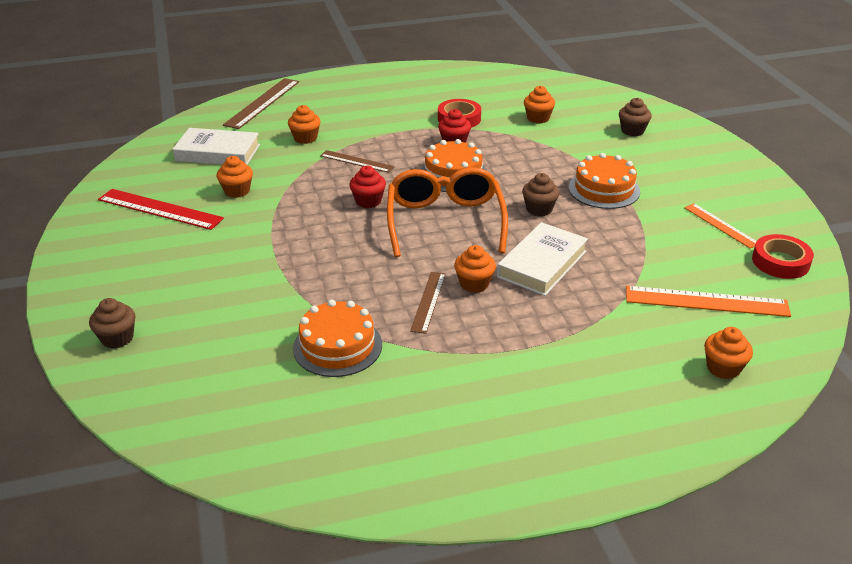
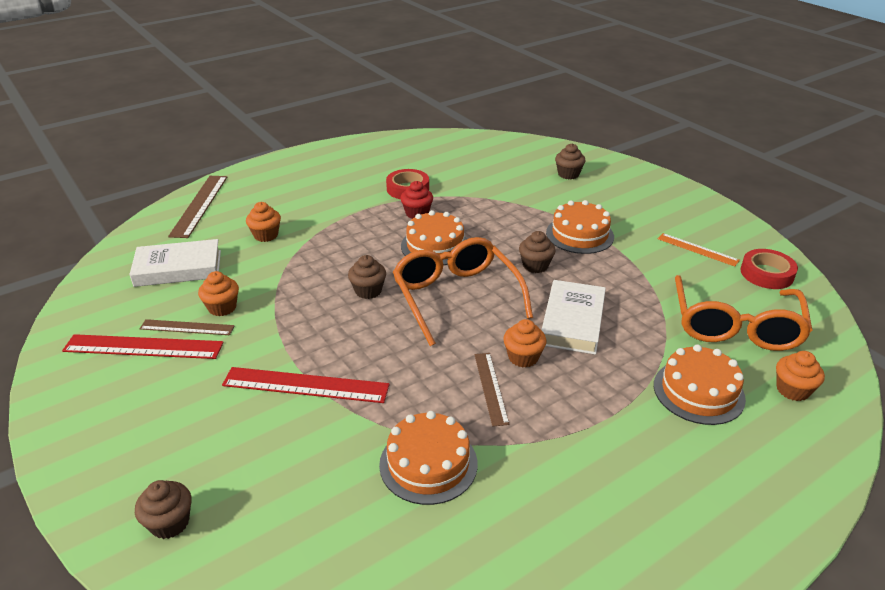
camera: 20 degrees left, 0 degrees up
brown ruler [320,150,395,173] -> brown ruler moved to [139,319,235,335]
red cupcake [349,166,386,208] -> brown cupcake [348,255,386,299]
orange cupcake [524,86,555,124] -> none
orange ruler [626,286,791,317] -> orange glasses [675,275,813,351]
none -> red ruler [222,367,390,403]
none -> orange cake [654,344,746,425]

